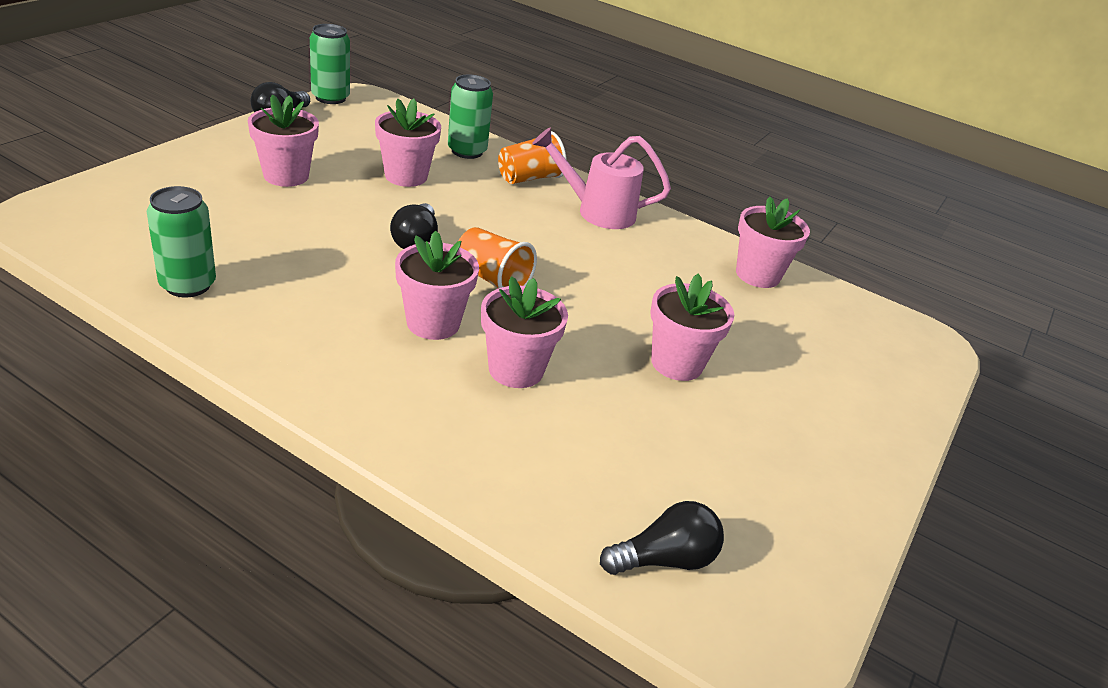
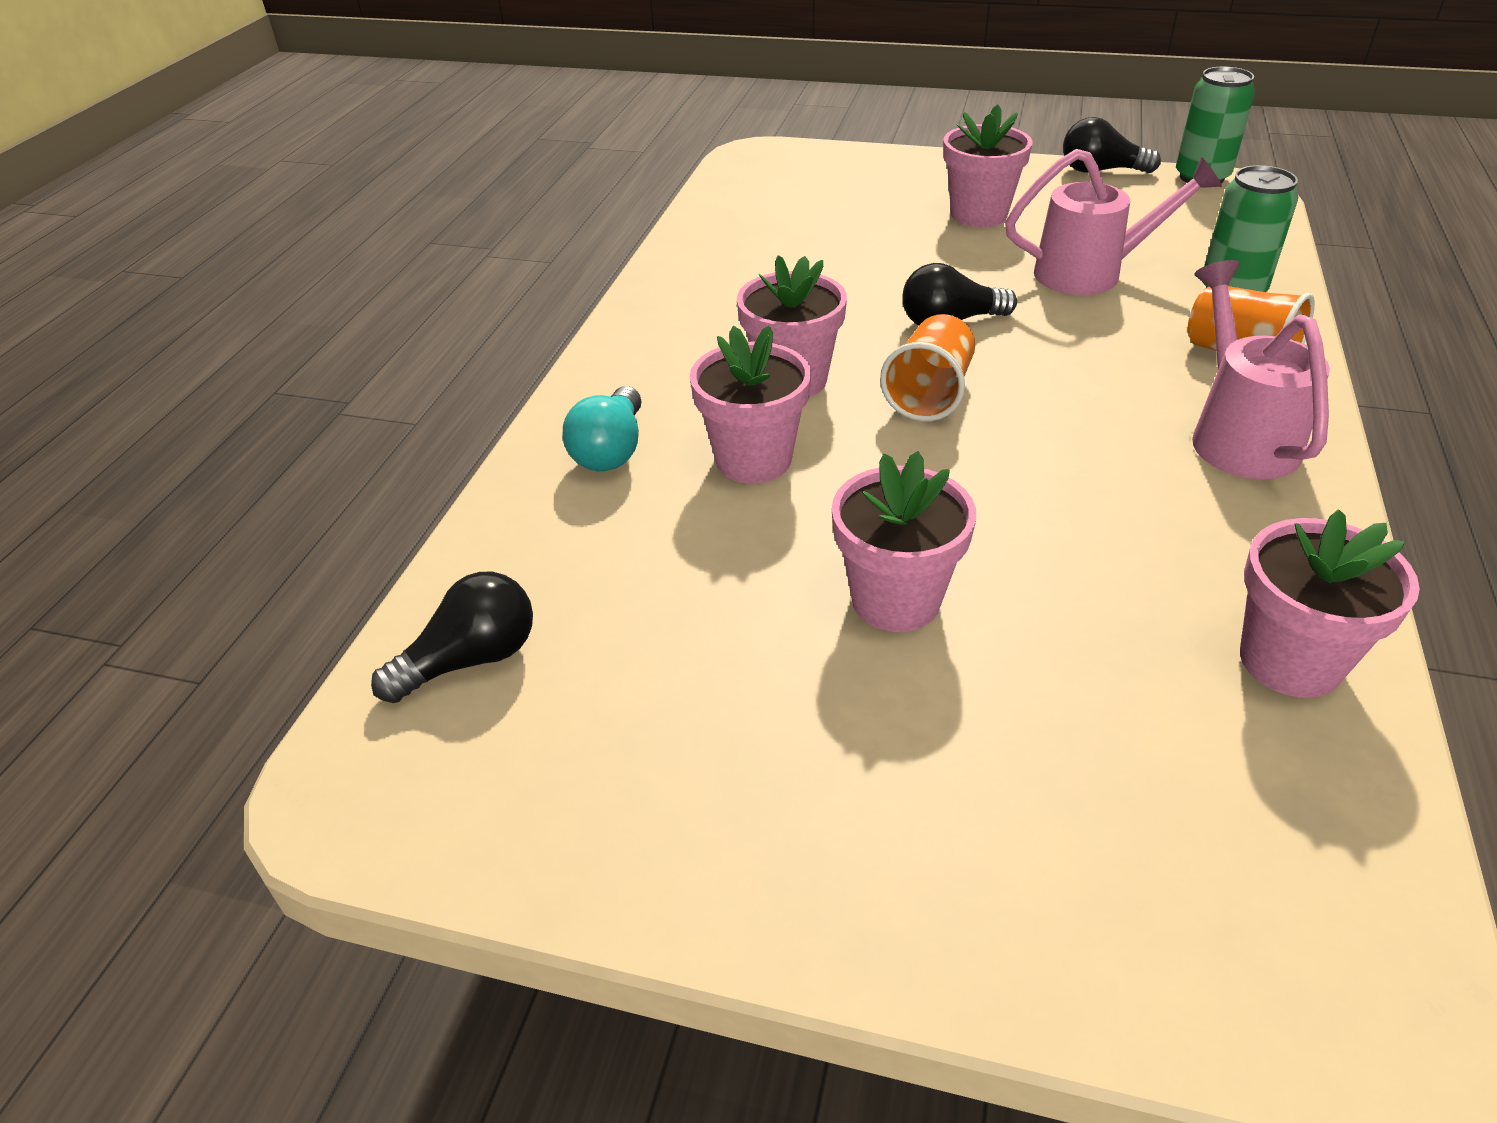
camera: 80 degrees right, 5 degrees up
green can [147,186,216,297] -> none
pink flower pot [375,98,441,187] -> pink watering can [1005,149,1222,295]
black light bulb [600,501,724,575] -> black light bulb turned 90 degrees counterclockwise [371,572,533,703]
none -> turquoise light bulb [563,386,642,471]

